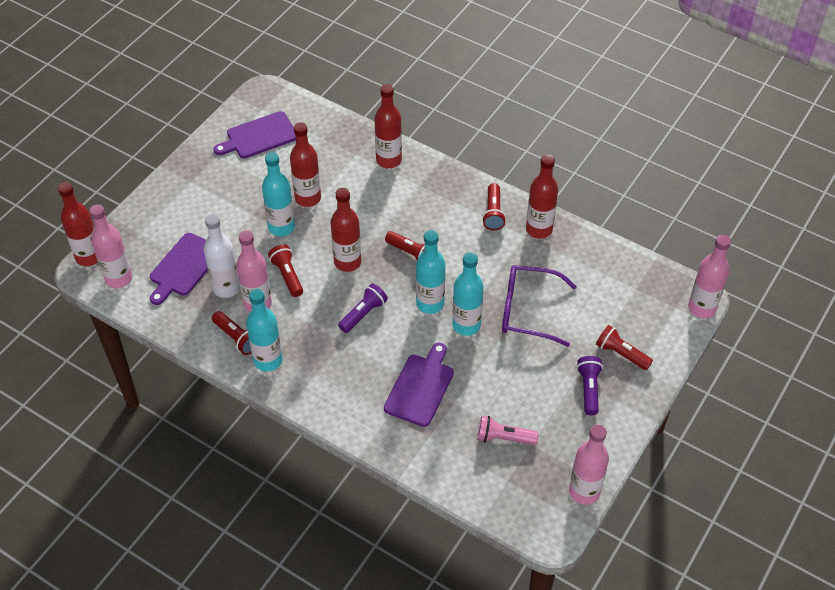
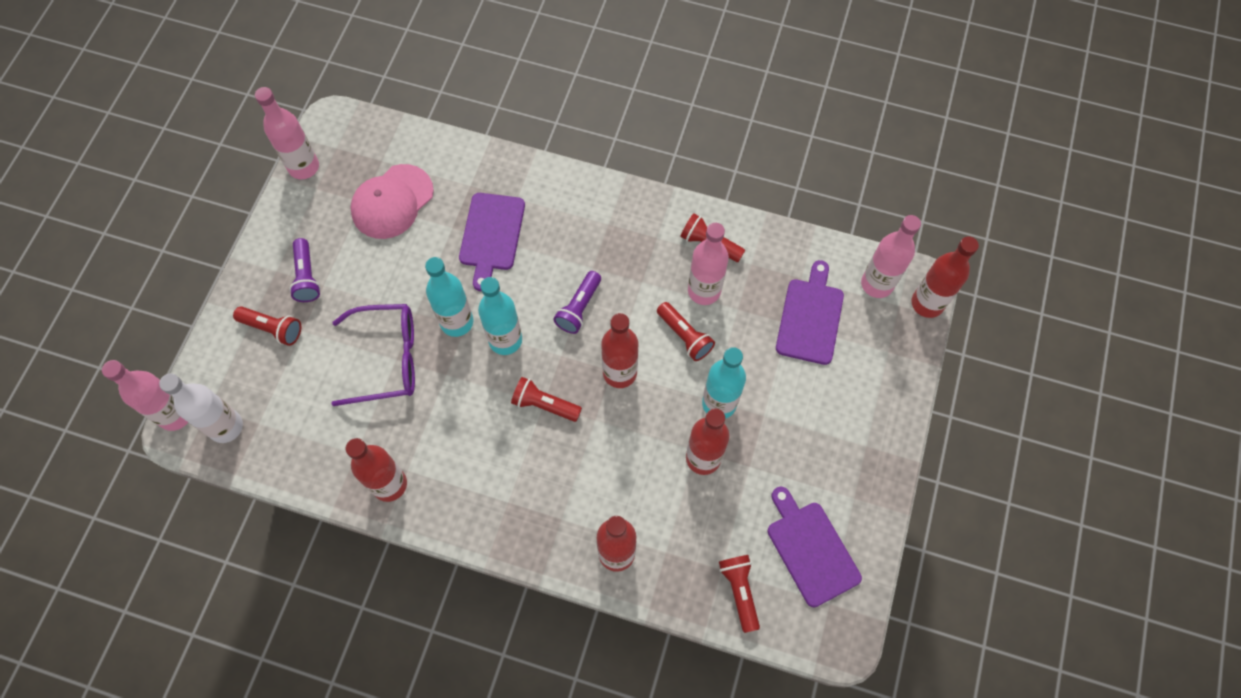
camera: 165 degrees right, 15 degrees up
white bottle [204,214,240,298] -> white bottle moved to [159,373,243,443]
purple cutting board [213,111,296,158] -> purple cutting board turned 75 degrees counterclockwise [768,487,862,608]
turquoise bottle [246,289,283,372] -> none
pink flashlight [477,416,539,445] -> pink cap [350,164,434,239]
red flashlight [482,183,506,230] -> red flashlight moved to [719,555,760,633]

